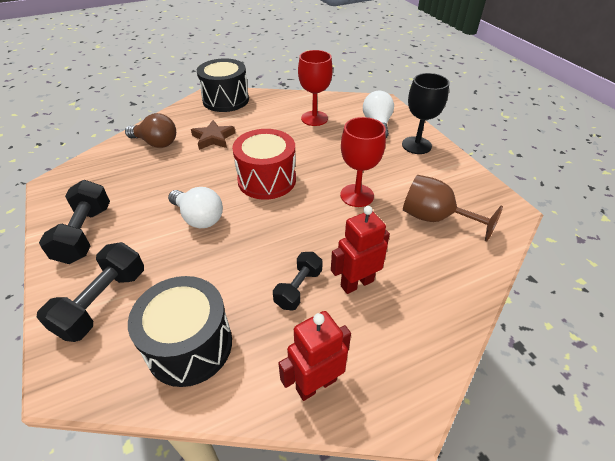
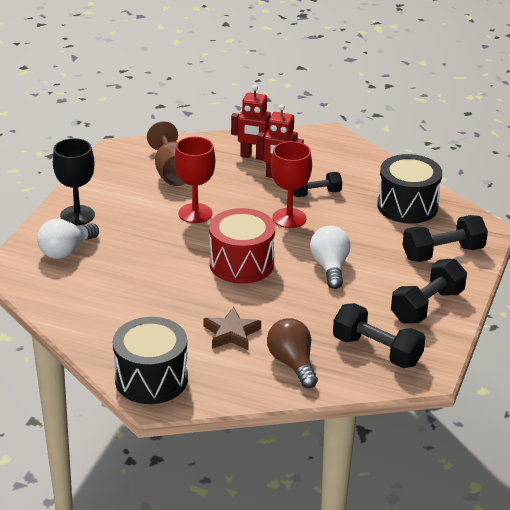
camera: 135 degrees left, 10 degrees down
red robot [278,311,351,401] -> red robot moved to [231,85,271,160]
red goblet [298,50,333,126] -> red goblet moved to [271,141,312,228]
none -> black dumbbell [333,303,425,368]

